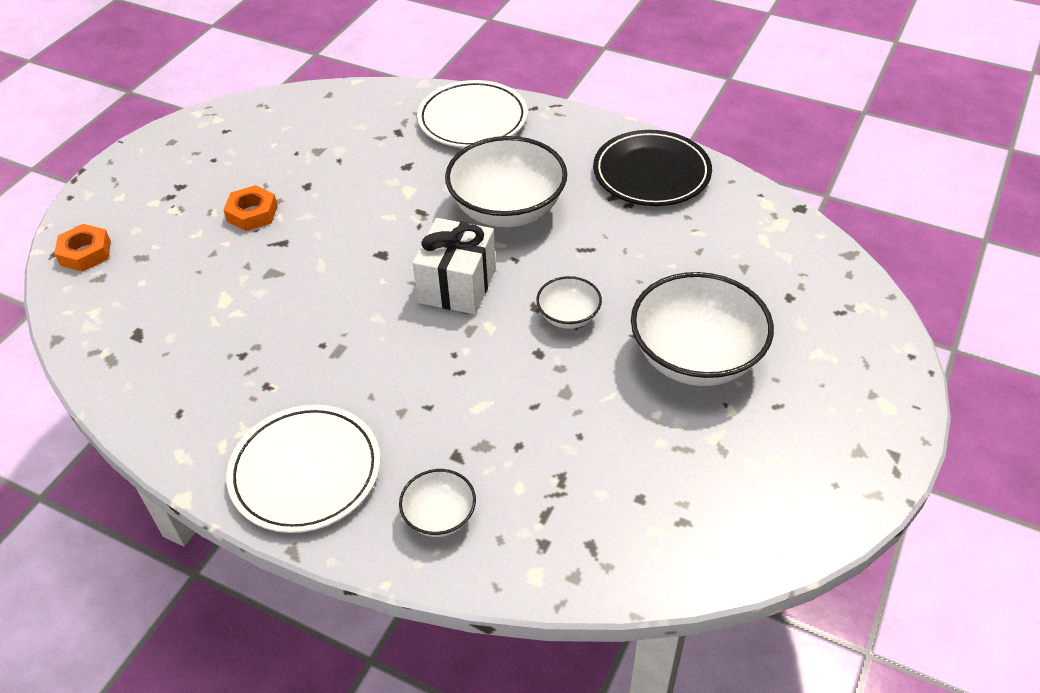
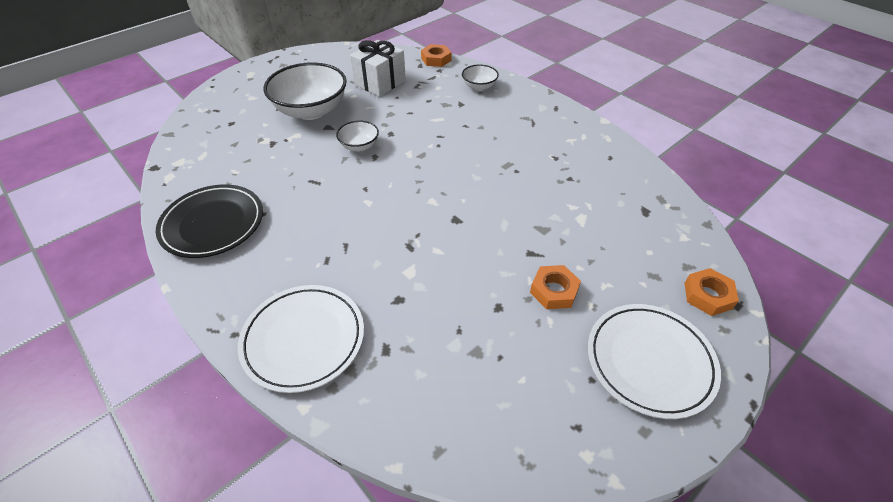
camera: 160 degrees left, 0 degrees up
white plate [226,405,381,533] -> white plate moved to [588,304,721,419]
white gift [412,218,496,314] -> white gift moved to [350,40,406,97]
white bowl [445,136,567,227] -> none
none -> orange nut [421,44,451,67]

